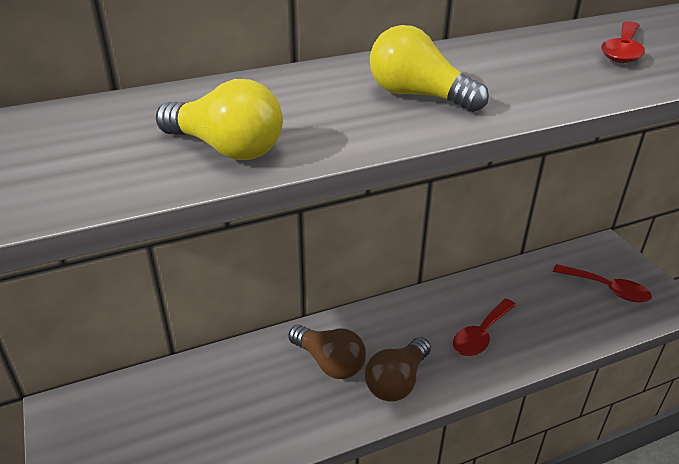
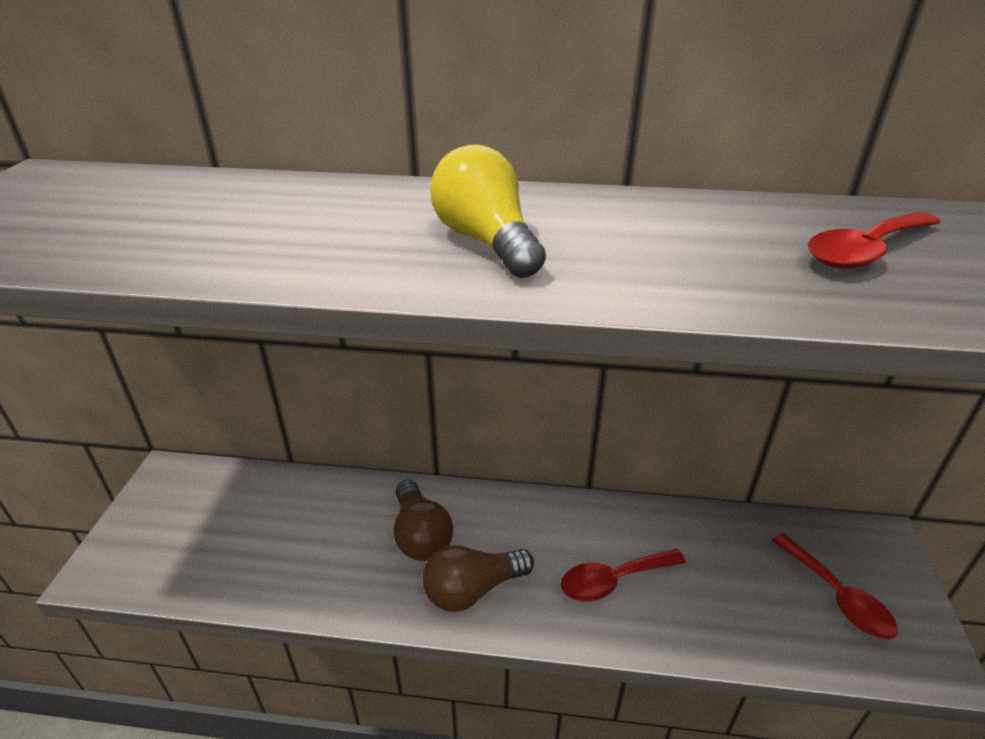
camera: 30 degrees right, 0 degrees up
yellow light bulb [156,79,283,160] -> none

